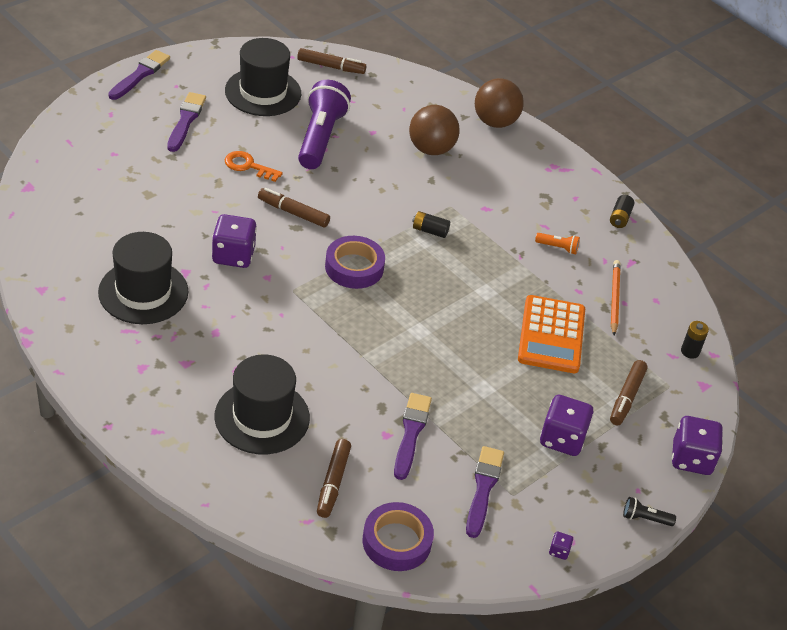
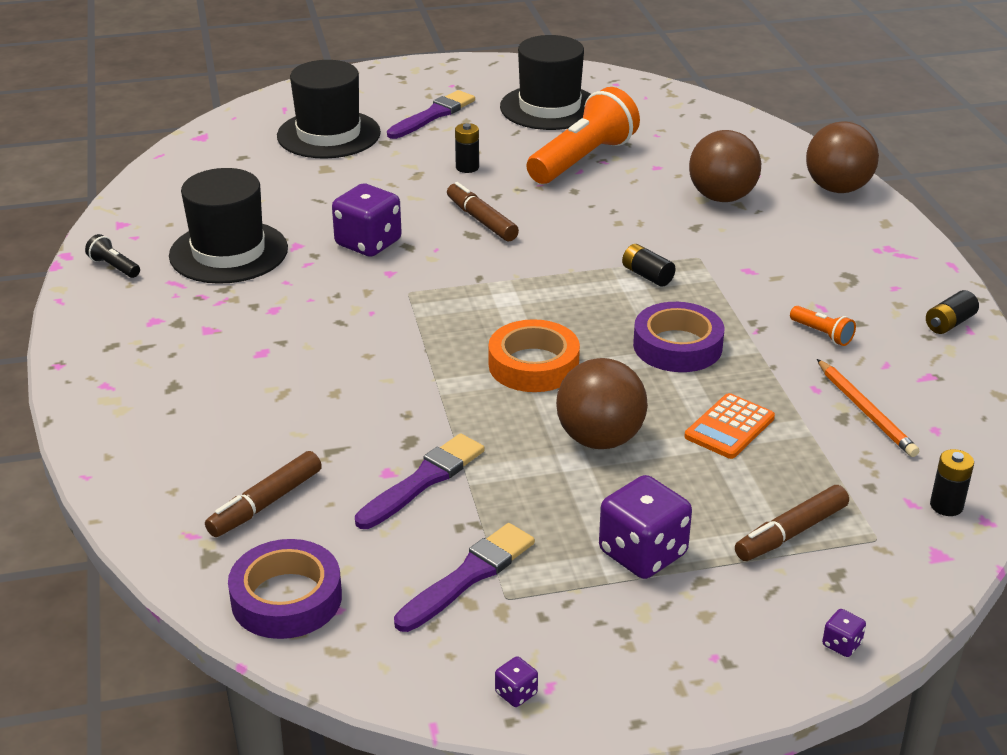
camera: 35 degrees right, 10 degrees down
purple brush [108,50,170,100] -> none
black hat [214,354,310,454] -> black hat moved to [277,60,381,159]
orange key [225,151,283,182] -> black battery [455,123,479,173]
brown marker [297,48,366,74] -> none
purple flashlight [298,80,351,169] -> orange flashlight [527,87,640,184]
purple tape [325,236,385,289] -> purple tape moved to [633,302,725,372]
orange calculator [518,295,585,373] -> orange calculator [684,393,775,459], size x0.59
orange pencil [611,260,621,336] -> orange pencil turned 120 degrees clockwise [817,359,919,457]
black flashlight [623,497,676,526] -> black flashlight moved to [85,234,140,278]
purple dice [672,416,723,475] -> purple dice [822,609,866,657], size x0.43
none -> orange tape [488,319,580,392]
none -> brown ball [556,358,648,449]

